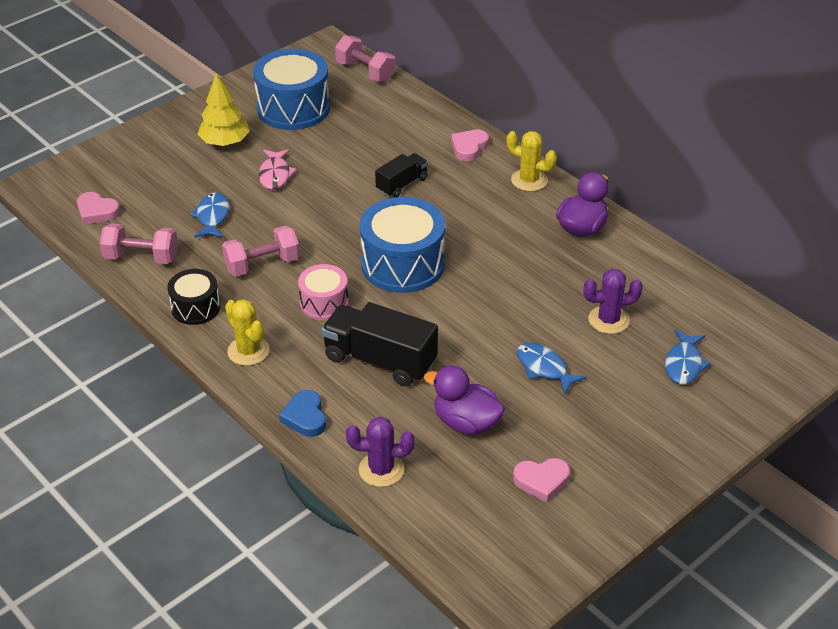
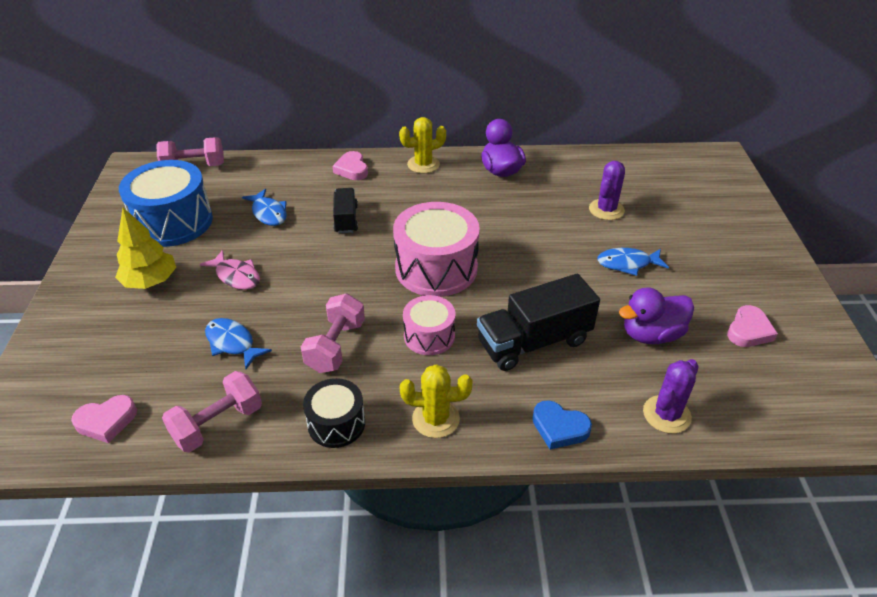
camera: 50 degrees left, 0 degrees up
blue drum [360,197,445,293] -> pink drum [393,202,480,297]
blue fish [665,329,711,385] -> blue fish moved to [242,189,287,226]

